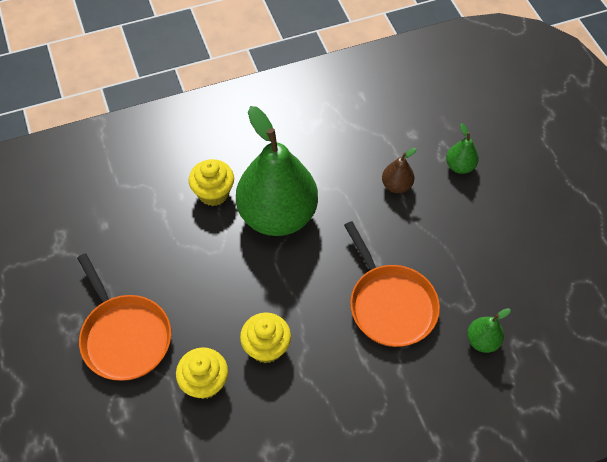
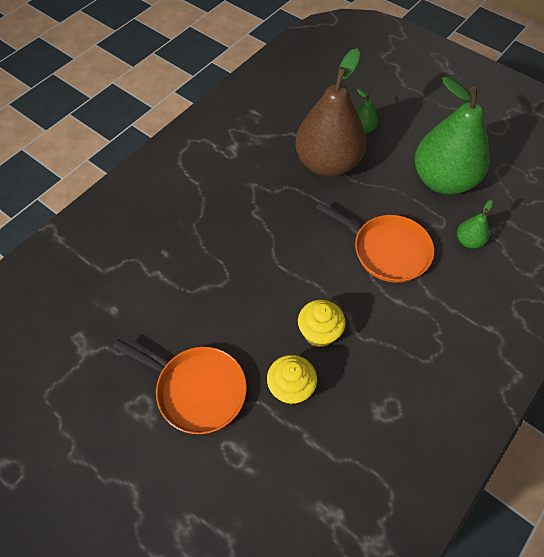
camera: 30 degrees left, 0 degrees up
yellow cupcake [189,159,234,206] -> none
green pear [236,106,318,236] -> green pear moved to [415,76,490,194]
brown pear [382,148,417,193] -> brown pear [295,48,366,177], size x2.42

